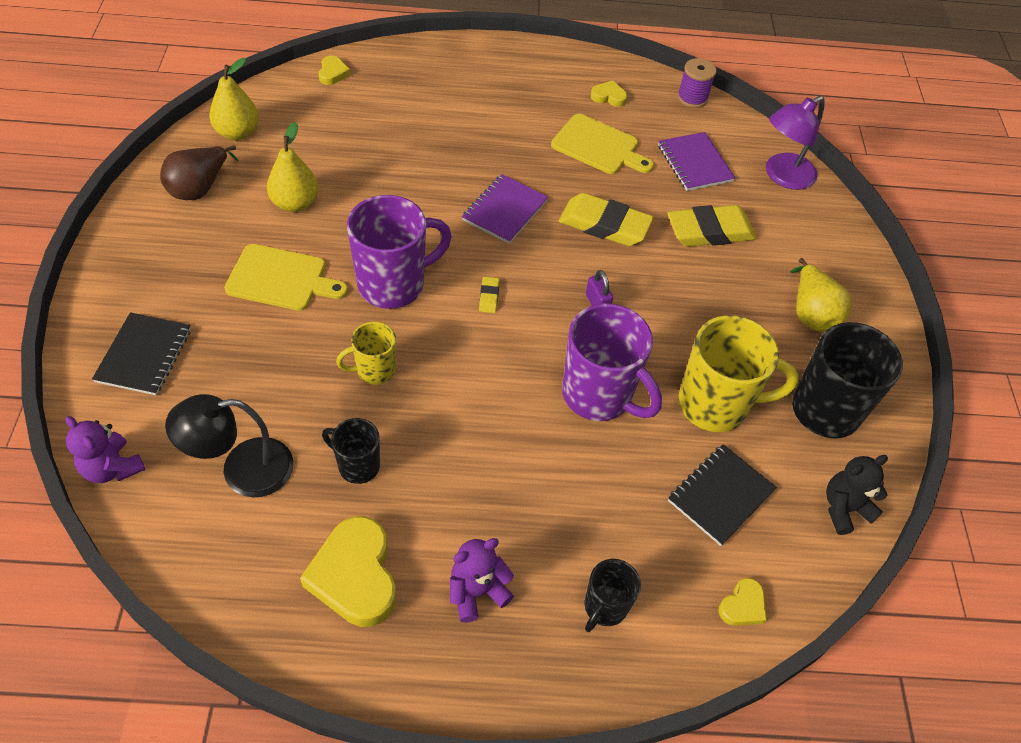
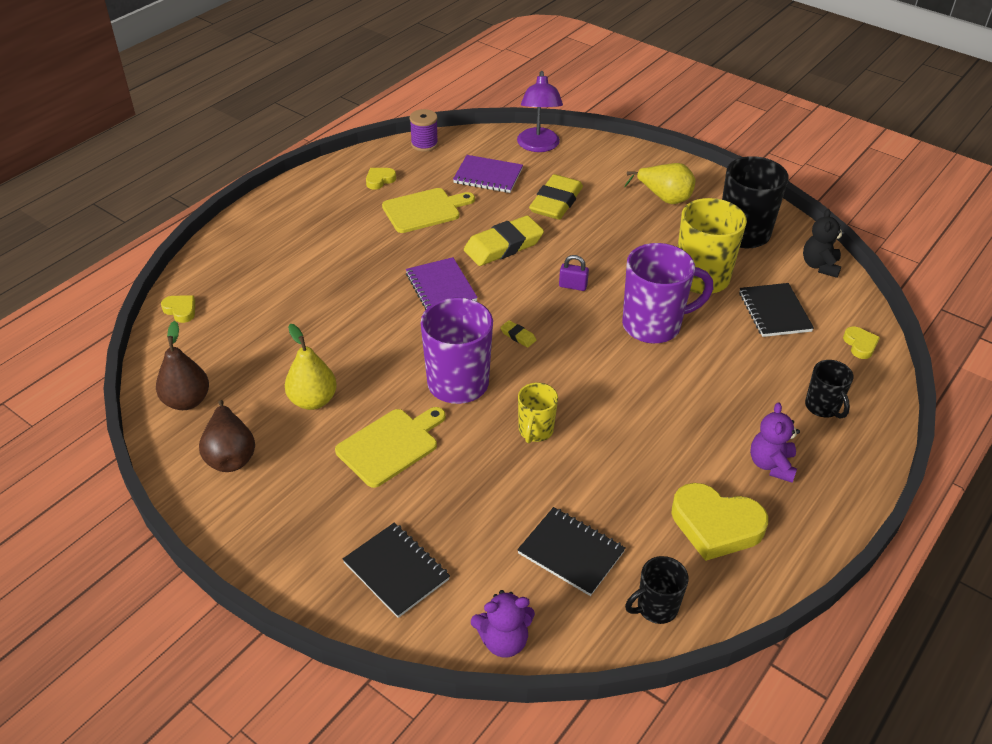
camera: 50 degrees left, 10 degrees down
black lamp [165,394,294,497] -> black notebook [517,507,626,596]
yellow pear [209,58,259,140] -> brown pear [156,321,209,410]
black mug [322,418,380,484] -> black mug moved to [625,556,689,624]

